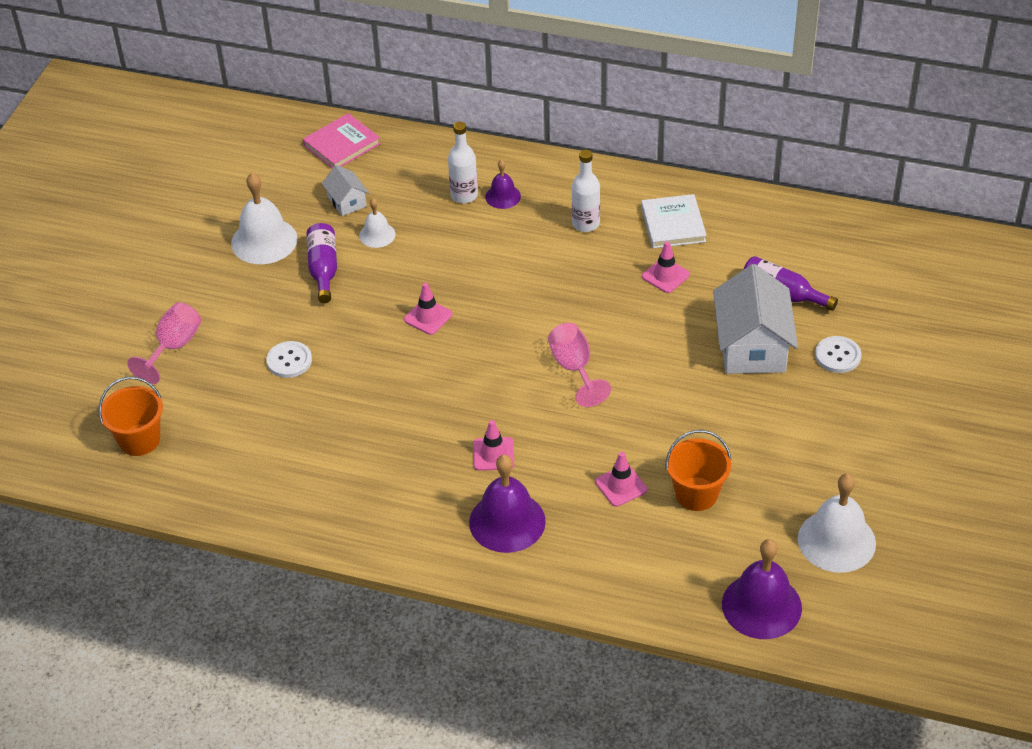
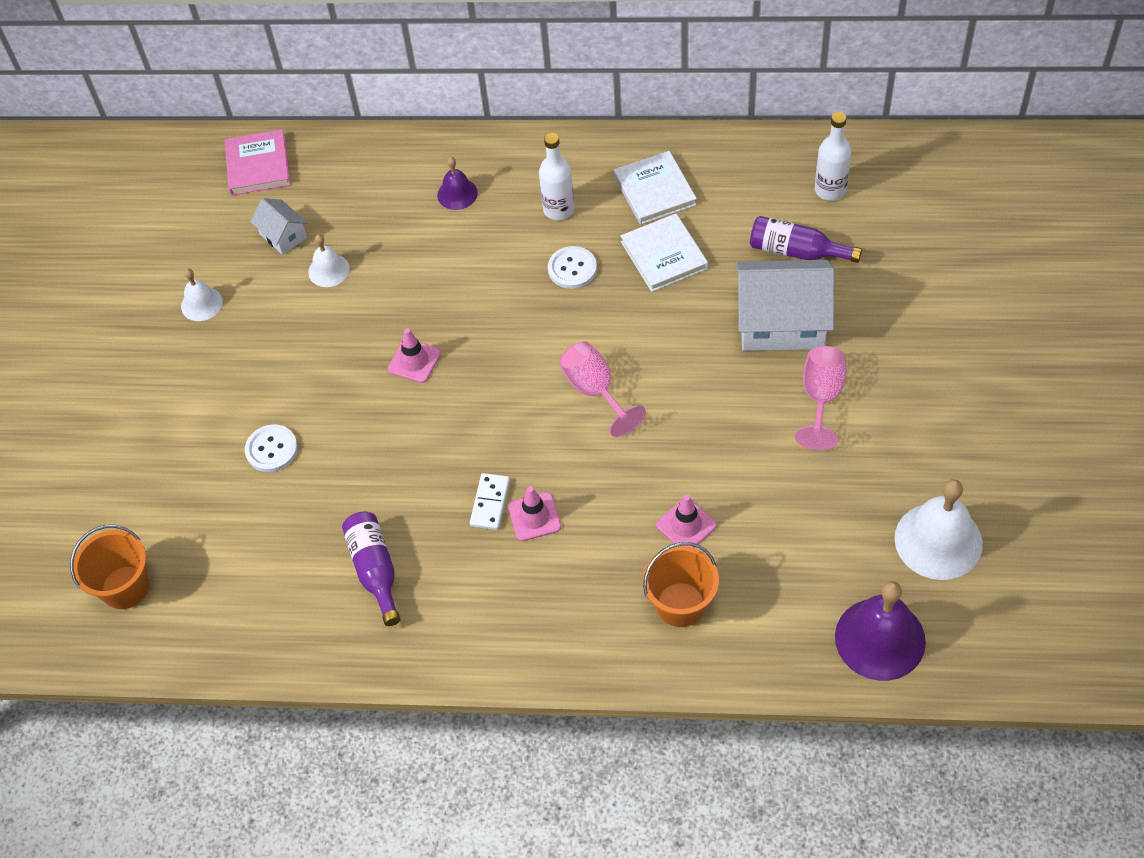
camera: 10 degrees left, 10 degrees up
pink goblet [127,302,201,384] -> pink goblet moved to [795,346,846,450]
white bell [231,173,298,264] -> white bell [181,269,223,321], size x0.55
pink book [303,113,381,169] -> pink book turned 45 degrees counterclockwise [225,129,290,195]
purple bottle [306,223,337,303] -> purple bottle moved to [342,512,401,626]
white bottle [448,122,478,204] -> white bottle moved to [815,112,851,201]
purple bell [469,455,546,553] -> none
pink traffic cone [642,241,690,293] -> white book [621,213,708,292]
orange bucket [666,430,732,511] -> orange bucket moved to [643,542,719,627]
white house [713,264,798,374] -> white house turned 75 degrees counterclockwise [736,260,834,351]
white button [815,336,861,373] -> white button moved to [548,246,597,289]
none -> white domino [470,473,510,530]

